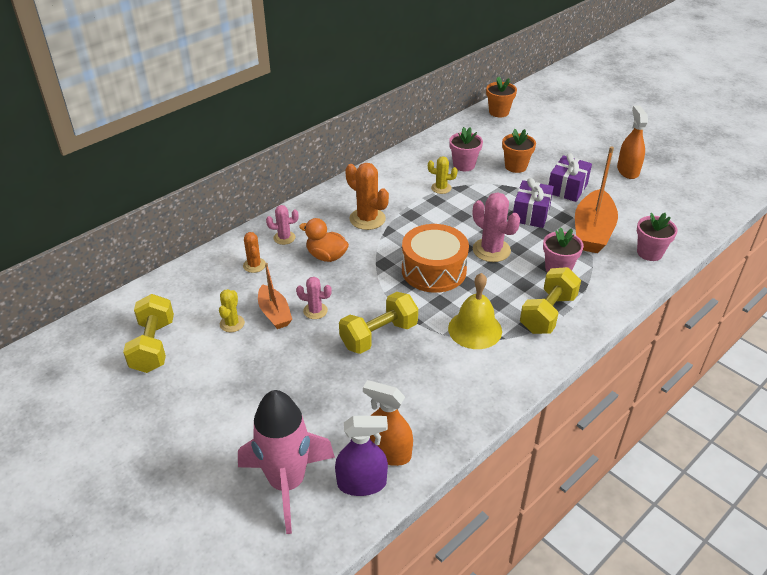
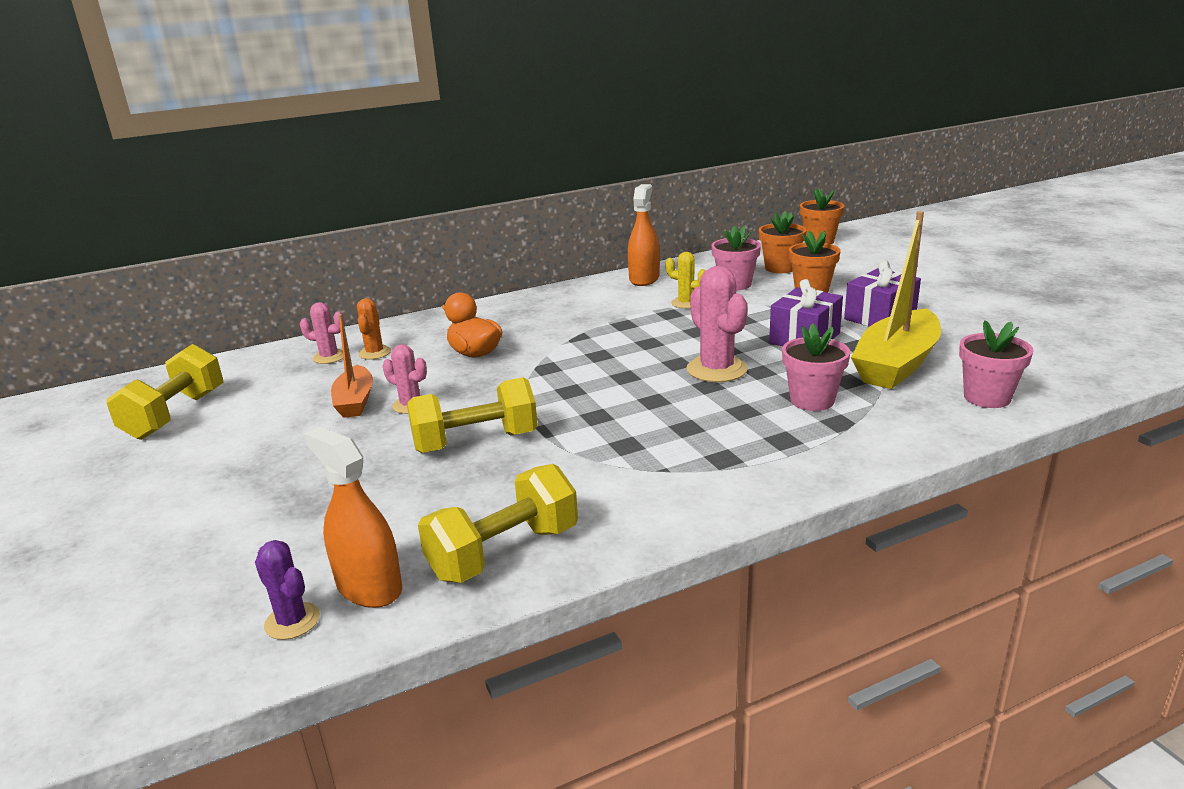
camera: 20 degrees right, 15 degrees down
yellow cactus [219,289,245,332] -> none
pink rocket [238,390,335,534] -> none
pink cactus [266,205,299,245] -> pink cactus moved to [300,302,345,364]
purple spray bottle [335,416,388,496] -> purple cactus [255,540,320,640]
orange cactus [345,163,389,230] -> none
orange drum [402,224,469,293] -> none
yellow bell [448,273,502,349] -> none
yellow dumbbell [520,267,581,334] -> yellow dumbbell moved to [418,464,578,583]
orange boat [575,146,618,253] -> yellow boat [851,211,941,389]
orange spray bottle [617,106,648,179] -> orange spray bottle moved to [628,184,660,286]
none -> orange flower pot [759,211,806,273]

